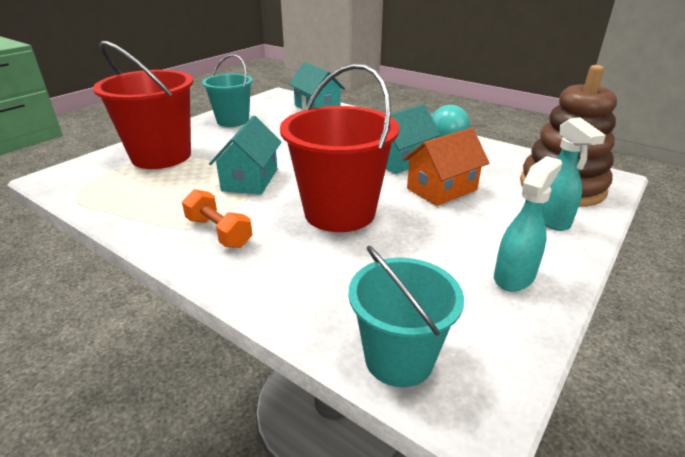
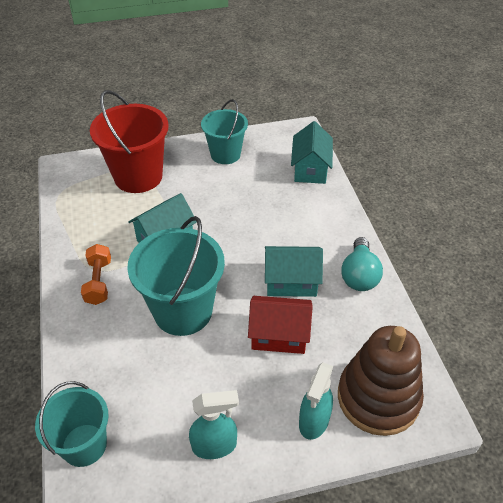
camera: 40 degrees right, 15 degrees up
red bucket [280,63,399,232] -> turquoise bucket [127,216,225,336]
orange house [403,128,489,206] -> red house [248,296,313,354]

